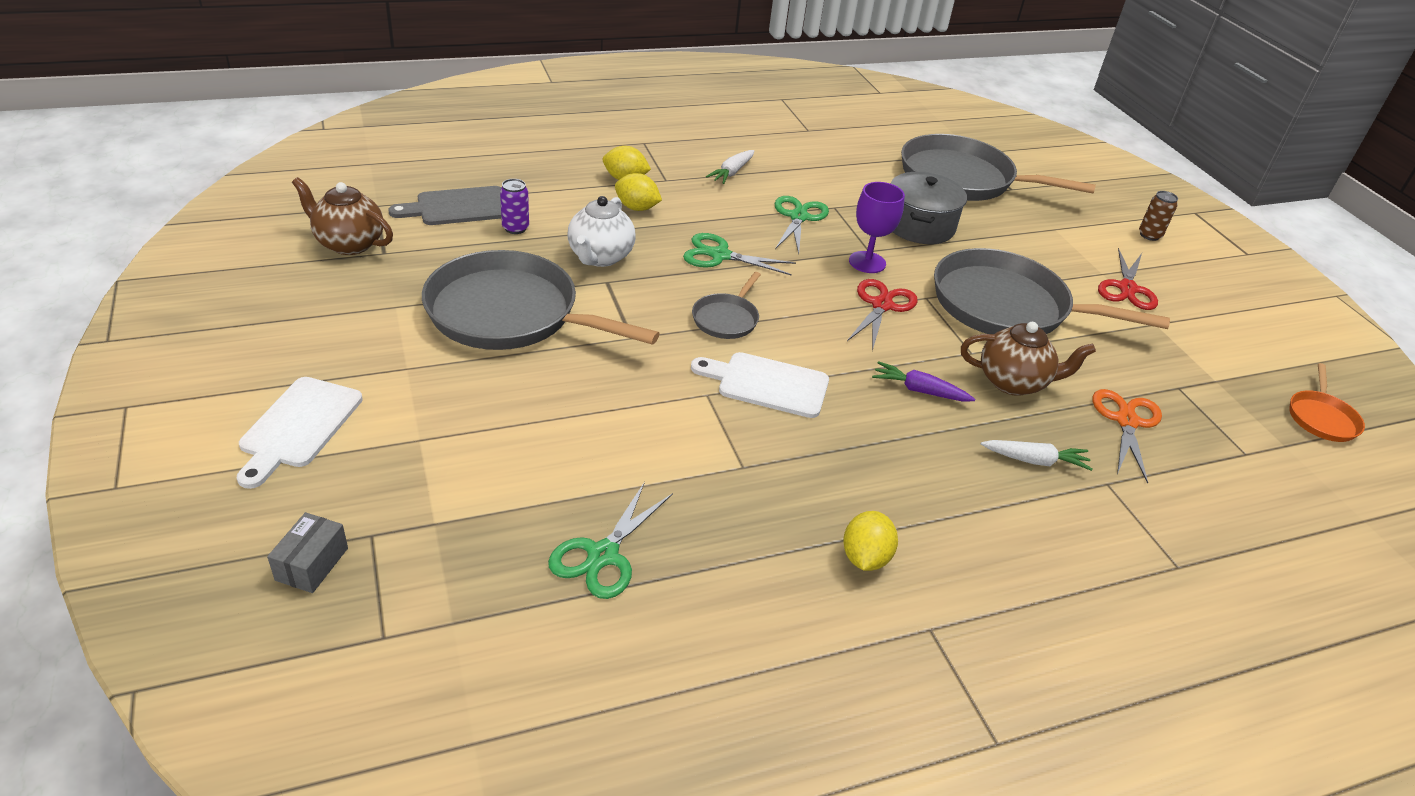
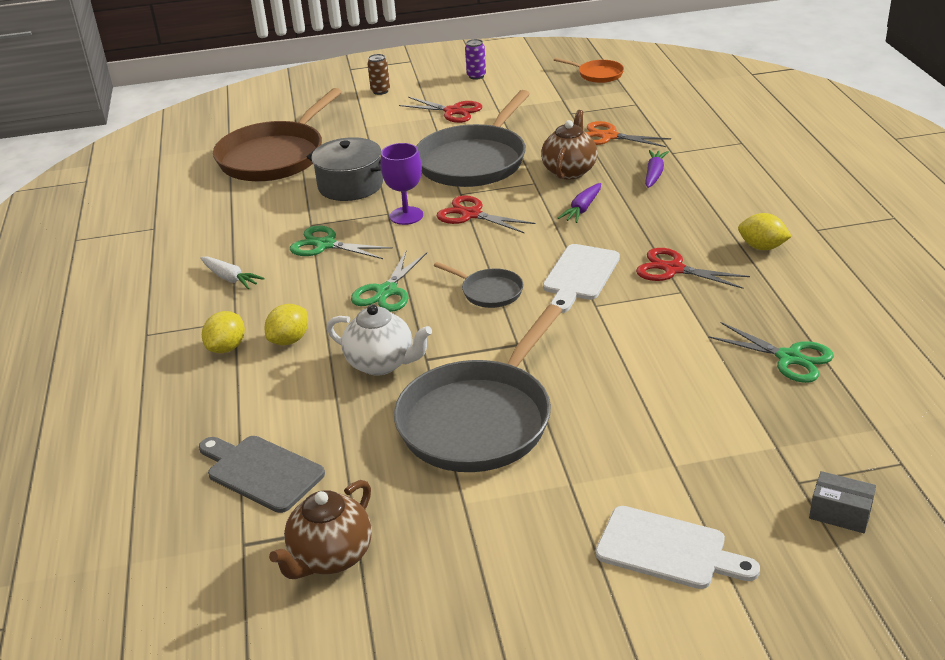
camera: 75 degrees left, 5 degrees down
grey cutting board [388,186,502,225] -> grey cutting board turned 135 degrees clockwise [199,436,325,513]
purple can [500,179,529,234] -> purple can moved to [465,39,486,80]
grey pan [901,134,1096,201] -> brown pan [213,88,342,181]
white carrot [981,440,1093,471] -> purple carrot [645,150,669,188]
none -> red scissors [636,248,750,289]

